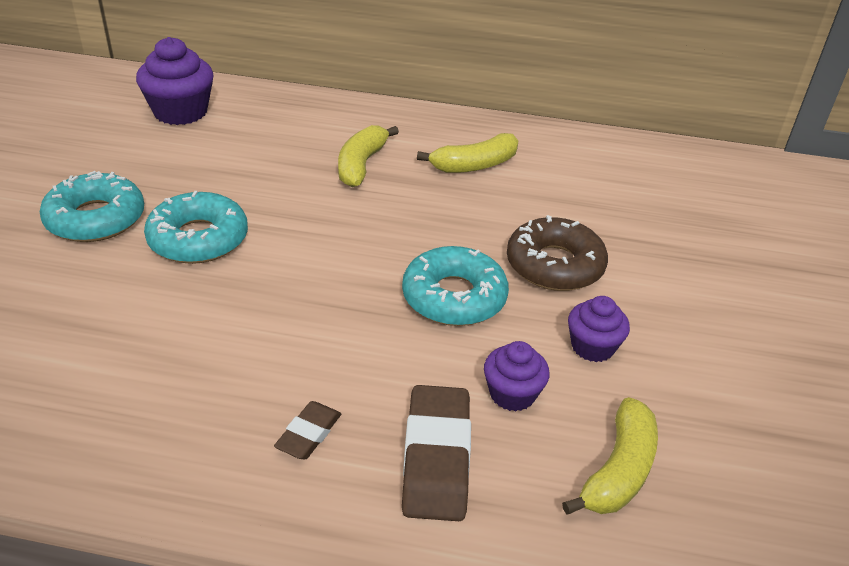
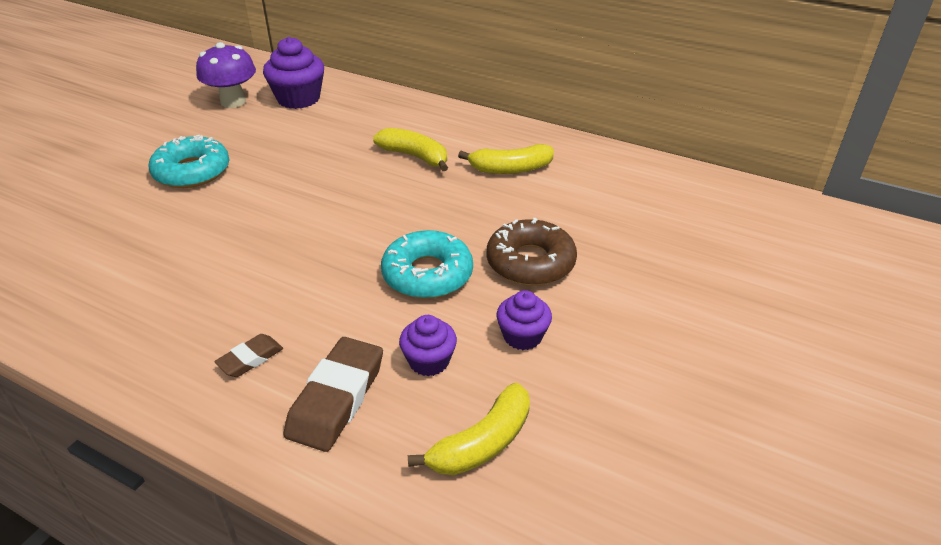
camera: 20 degrees right, 0 degrees up
turquoise donut [144,191,248,264] -> none
yellow banana [338,125,399,187] -> yellow banana turned 90 degrees clockwise [373,128,448,171]
none -> purple mushroom [196,42,256,108]

